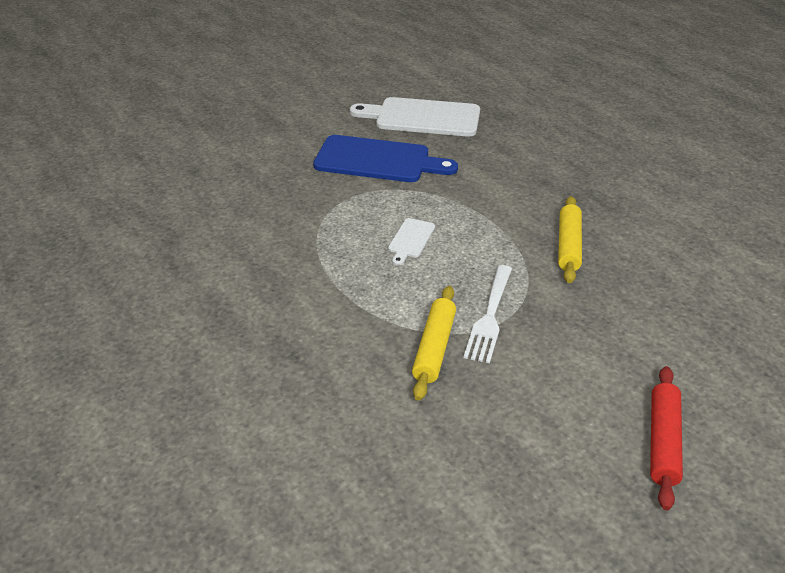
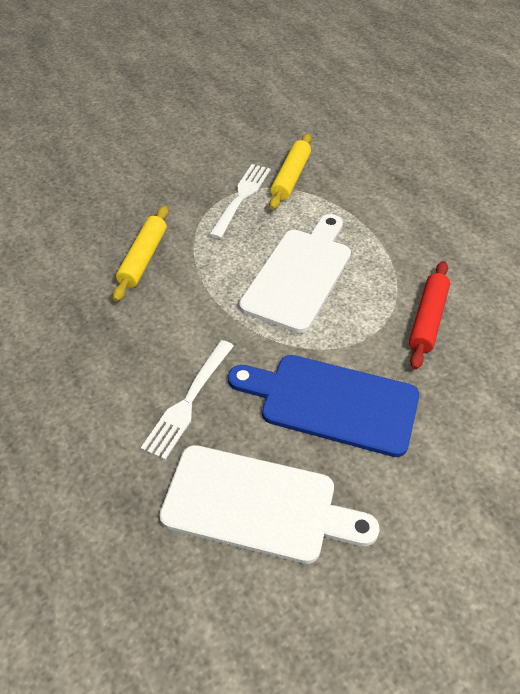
camera: 175 degrees left, 10 degrees up
white cutting board [388,218,435,266] -> white cutting board [239,214,351,333], size x2.18
red rolling pin [650,366,683,510] -> red rolling pin moved to [409,261,450,370]
none -> white fork [141,340,234,460]

